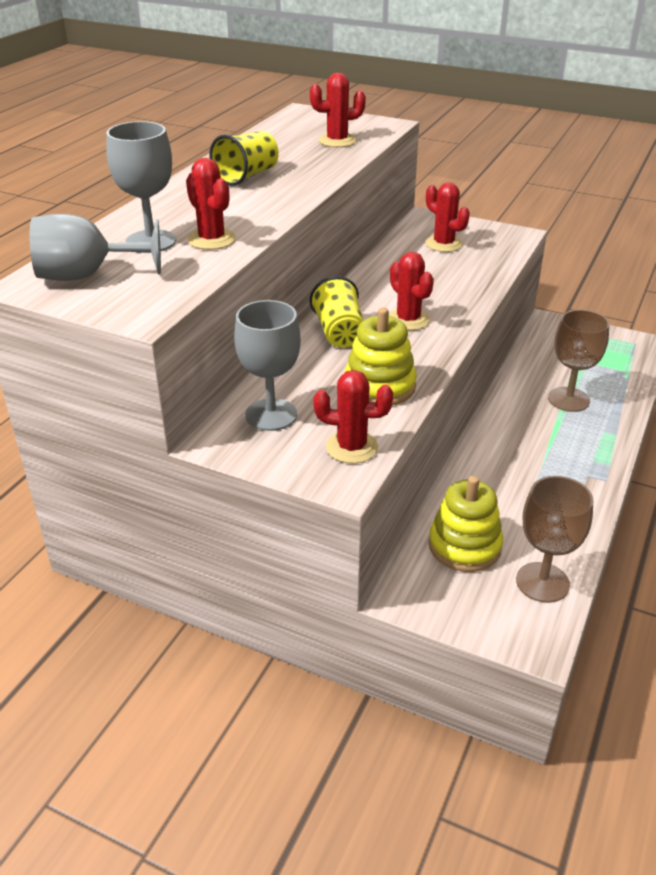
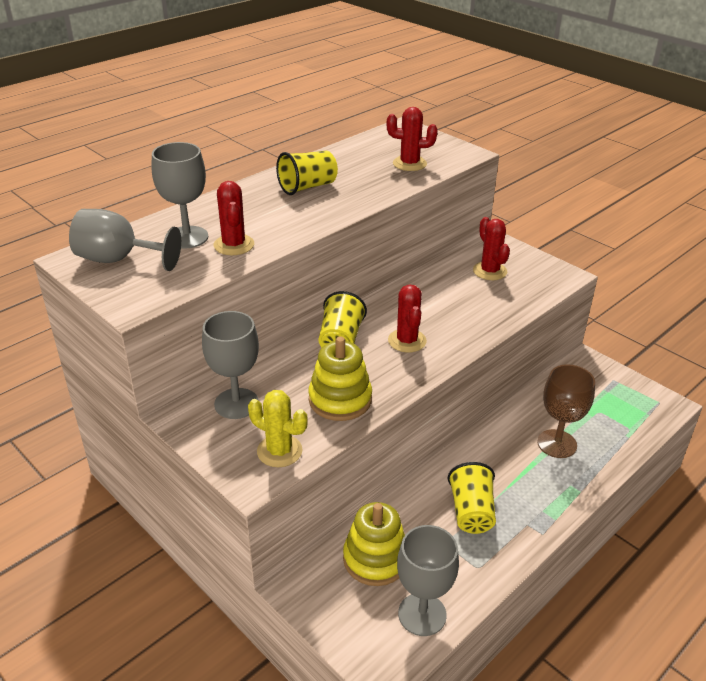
camera: 20 degrees right, 0 degrees up
red cactus [313,370,393,463] -> yellow cactus [248,390,308,467]
brown goblet [516,476,593,603] -> grey goblet [397,525,459,636]
none -> yellow cup [448,462,496,534]

